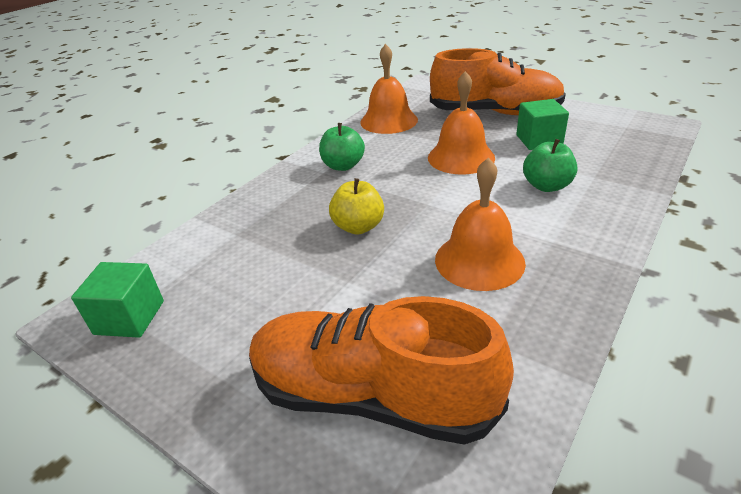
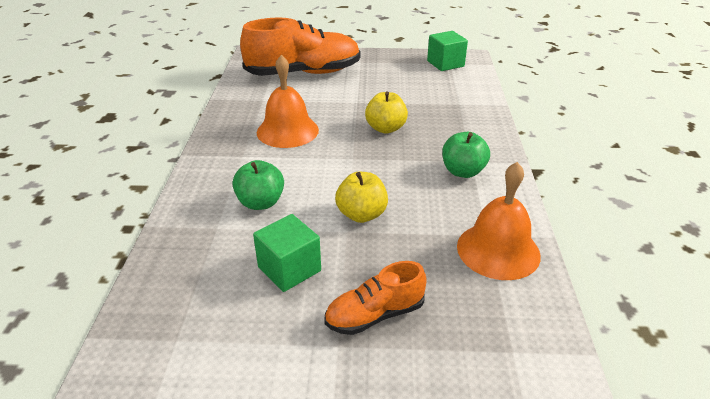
camera: 145 degrees right, 0 degrees up
orange bell [428,71,495,175] -> yellow apple [335,172,388,223]
orange shoe [430,48,566,115] -> orange shoe [324,261,427,335], size x0.52

